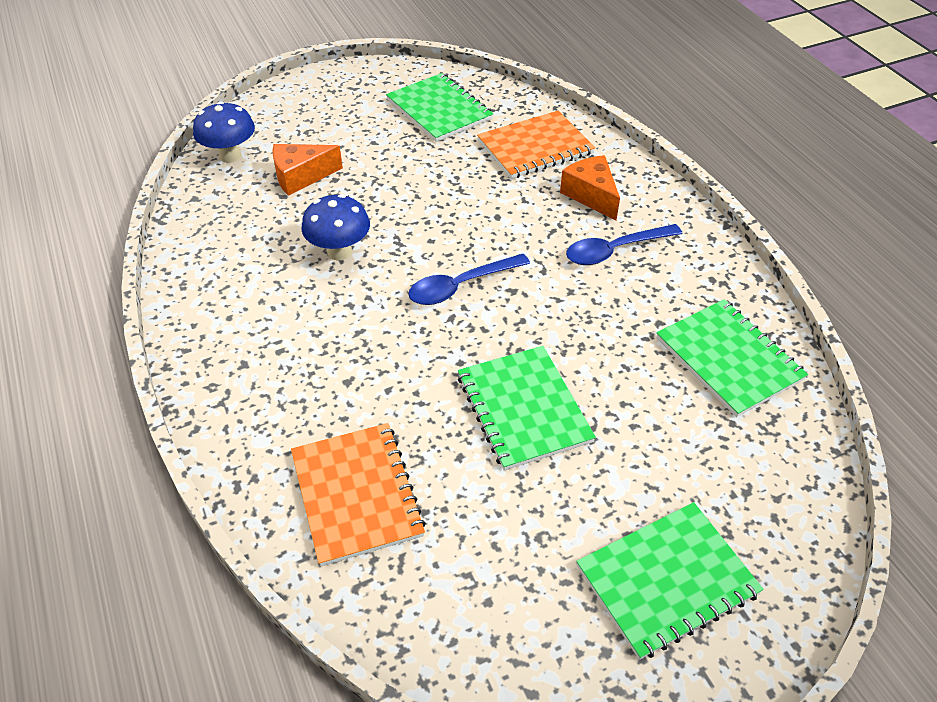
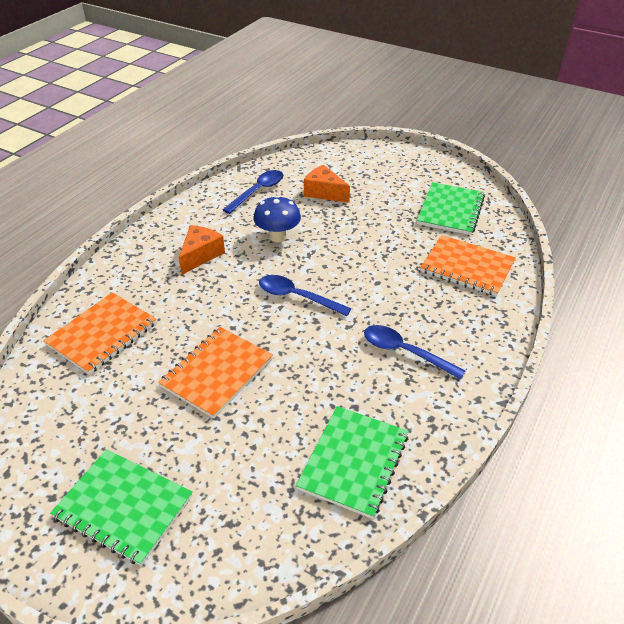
camera: 55 degrees right, 5 degrees down
blue mushroom [193,101,255,163] -> none
green notebook [458,346,596,471] -> orange notebook [158,327,273,418]
orange cheese [560,155,620,220] -> orange cheese moved to [179,225,225,275]
none -> blue spoon [223,170,283,214]

